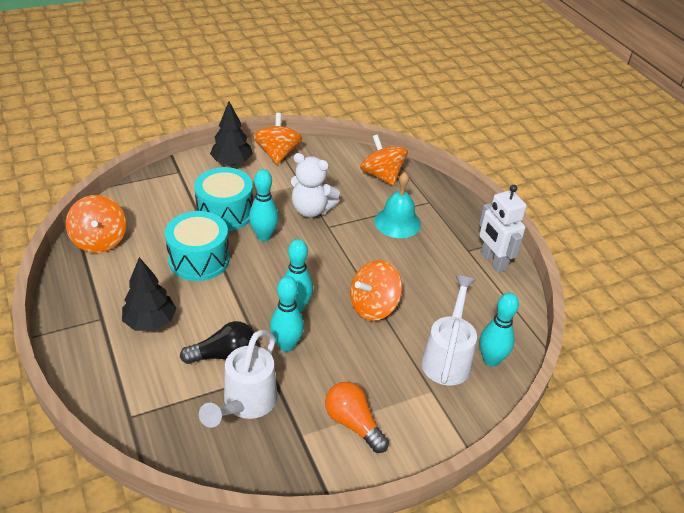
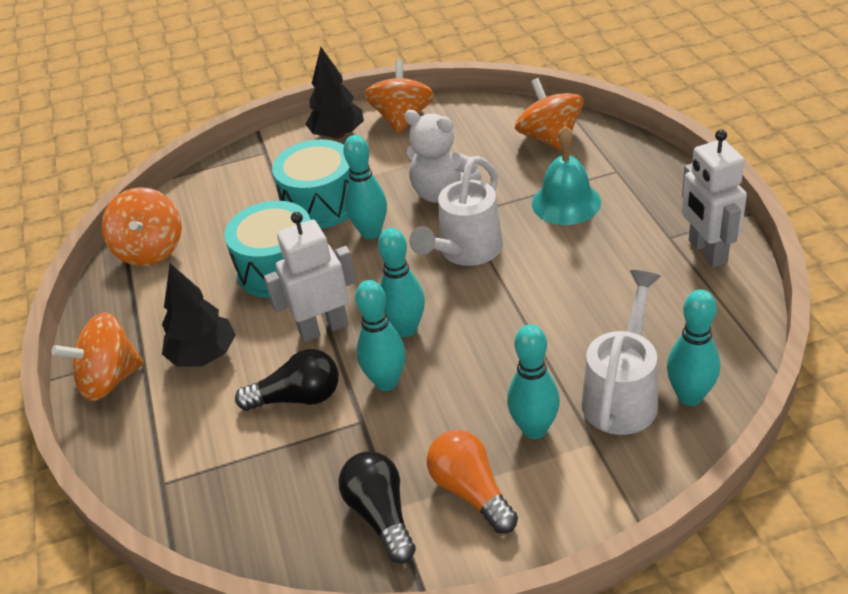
camera: 15 degrees right, 0 degrees up
white watering can [199,330,278,428] -> white watering can moved to [409,156,503,266]
orange spinning top [350,260,402,321] -> orange spinning top moved to [51,312,144,401]
none -> white robot [264,212,356,342]
none -> black light bulb [338,451,416,563]
none -> turquoise bowling pin [507,324,560,439]

